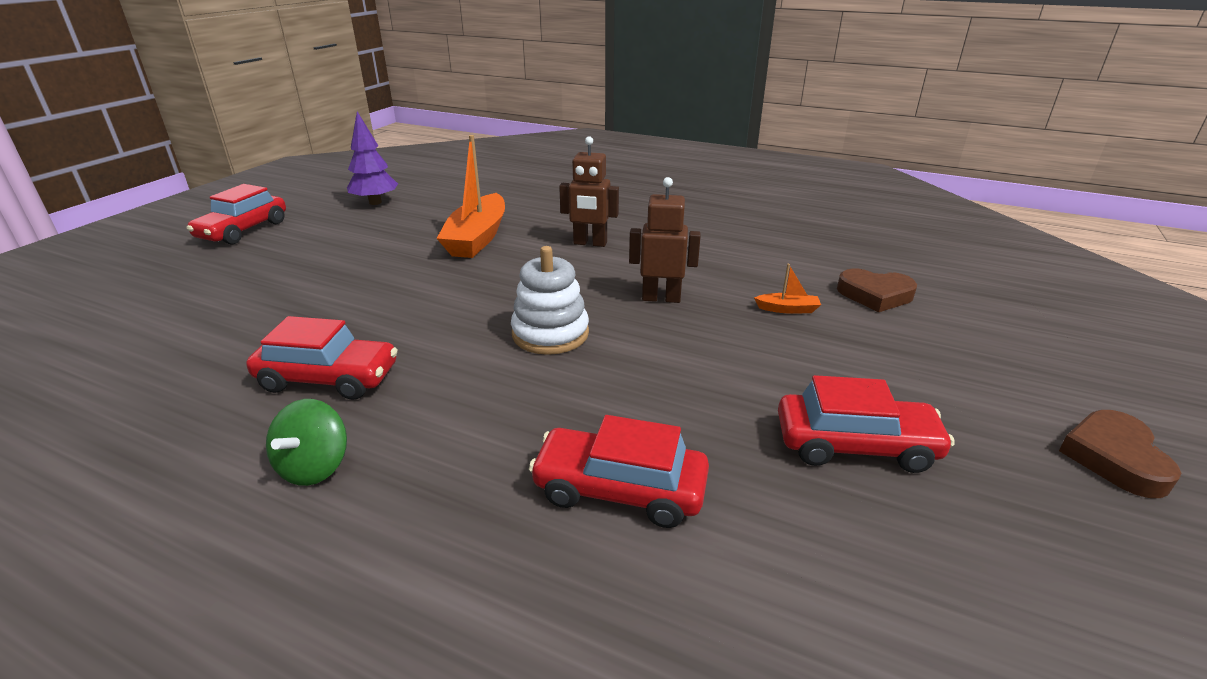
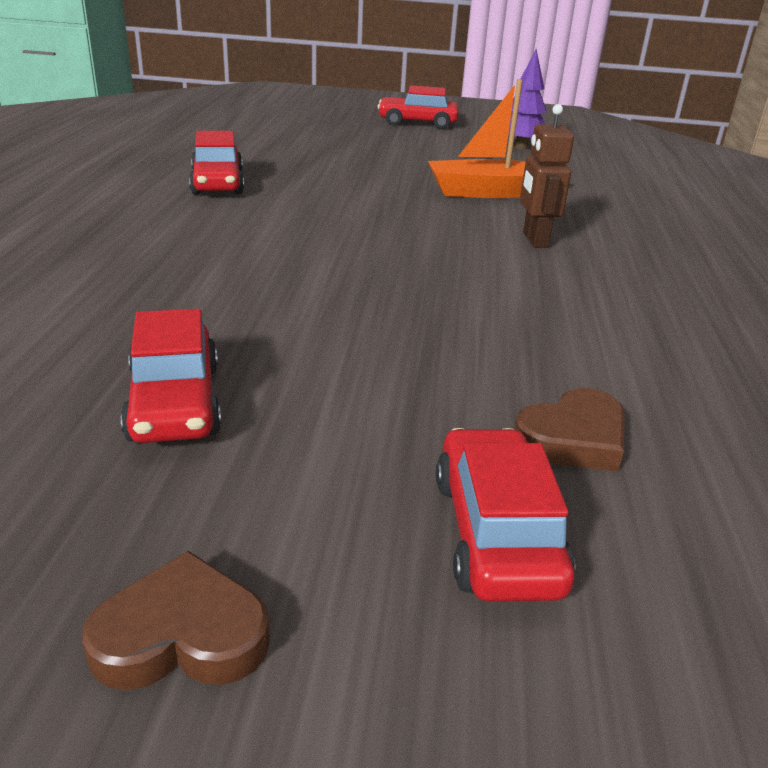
camera: 70 degrees right, 0 degrees up
green spinning top [266,399,347,486] -> none
white stacking toy [511,246,589,355] -> none
red car [529,415,709,528] -> red car moved to [436,428,575,602]
brown robot [629,177,701,303] -> none
orange boat [754,264,821,314] -> none
brown heart [837,269,917,312] -> brown heart turned 120 degrees counterclockwise [514,388,624,472]

